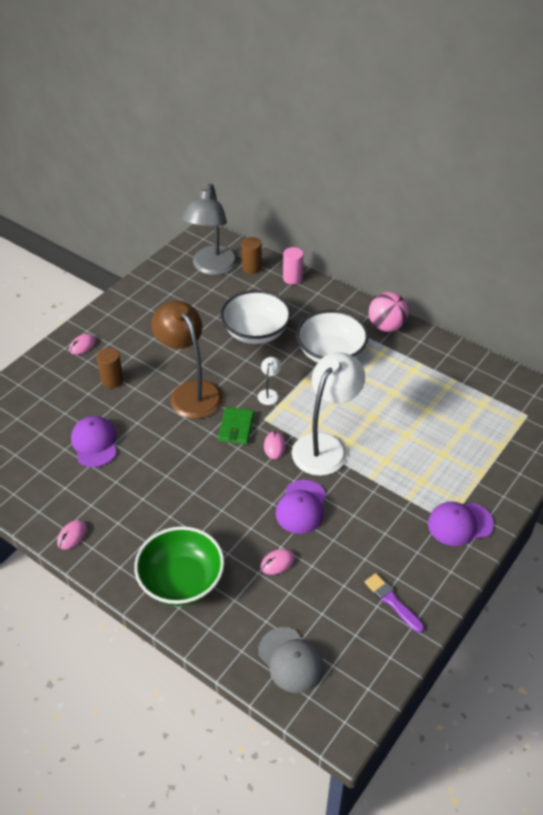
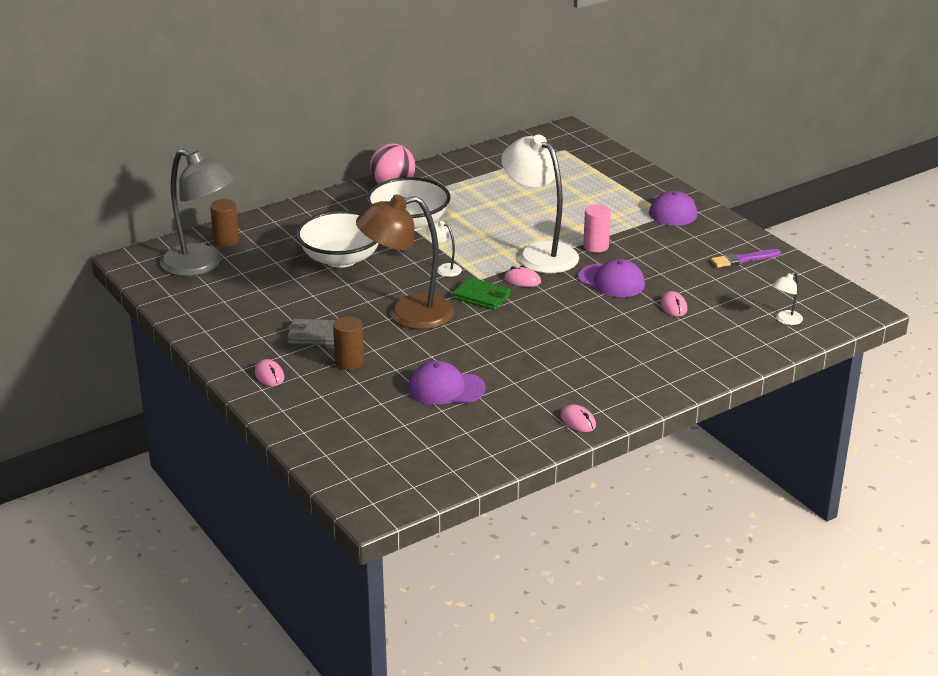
camera: 70 degrees left, 15 degrees down
green bowl [134,526,224,606] -> none
grey cap [258,627,324,693] -> white lamp [773,272,803,325]
pink cylinder [283,247,303,285] -> pink cylinder moved to [583,204,611,252]
none -> grey wallet [287,319,335,345]

